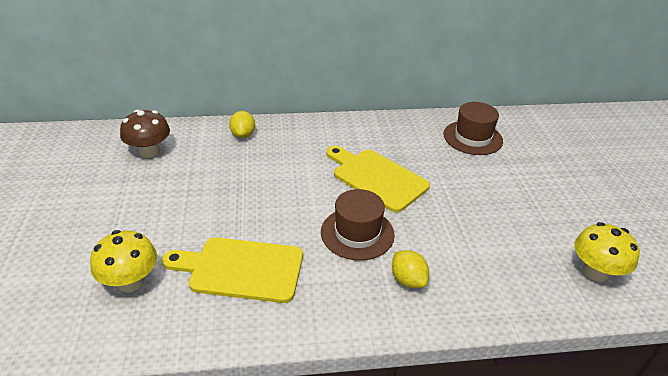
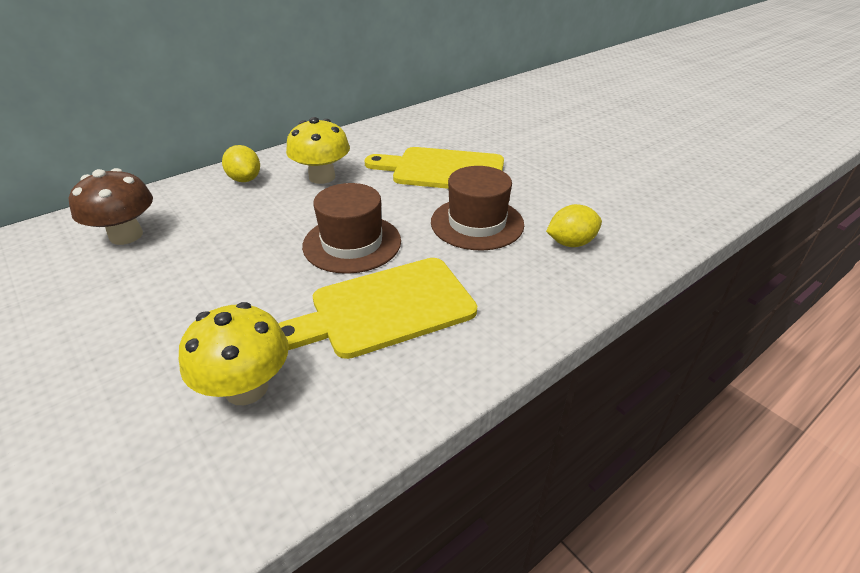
camera: 30 degrees left, 0 degrees up
yellow lemon [392,250,429,288] -> yellow lemon turned 45 degrees counterclockwise [546,204,602,247]
brown hat [443,102,503,155] -> brown hat moved to [302,183,401,274]
yellow mushroom [575,222,640,282] -> yellow mushroom moved to [286,117,350,184]

